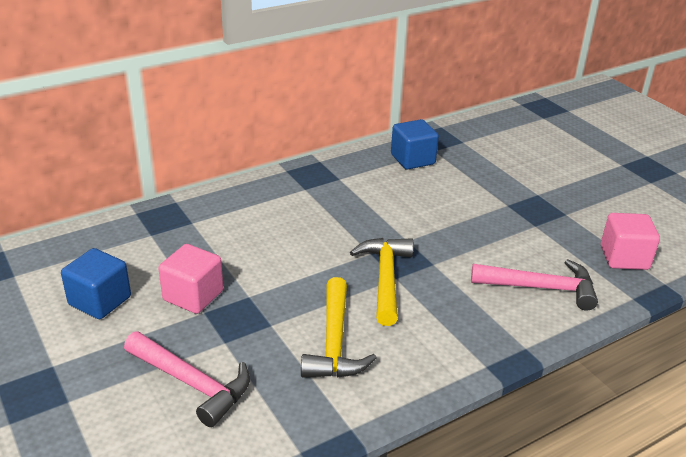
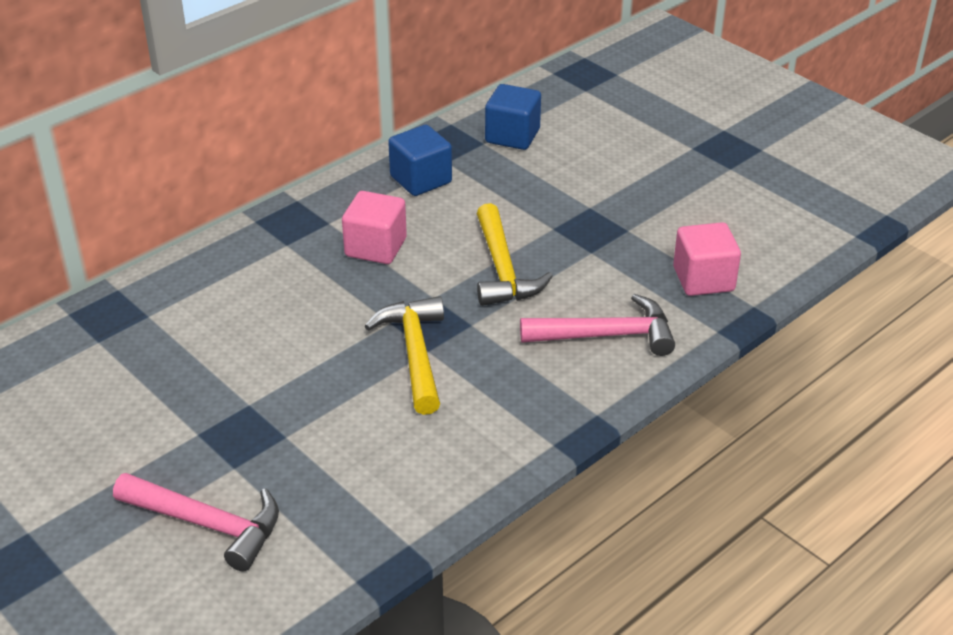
camera: 10 degrees left, 5 degrees up
blue cube [61,248,131,319] -> blue cube moved to [485,84,541,150]
pink cube [158,244,223,314] -> pink cube moved to [342,191,407,264]
yellow hammer [301,277,377,378] -> yellow hammer moved to [476,203,553,306]

